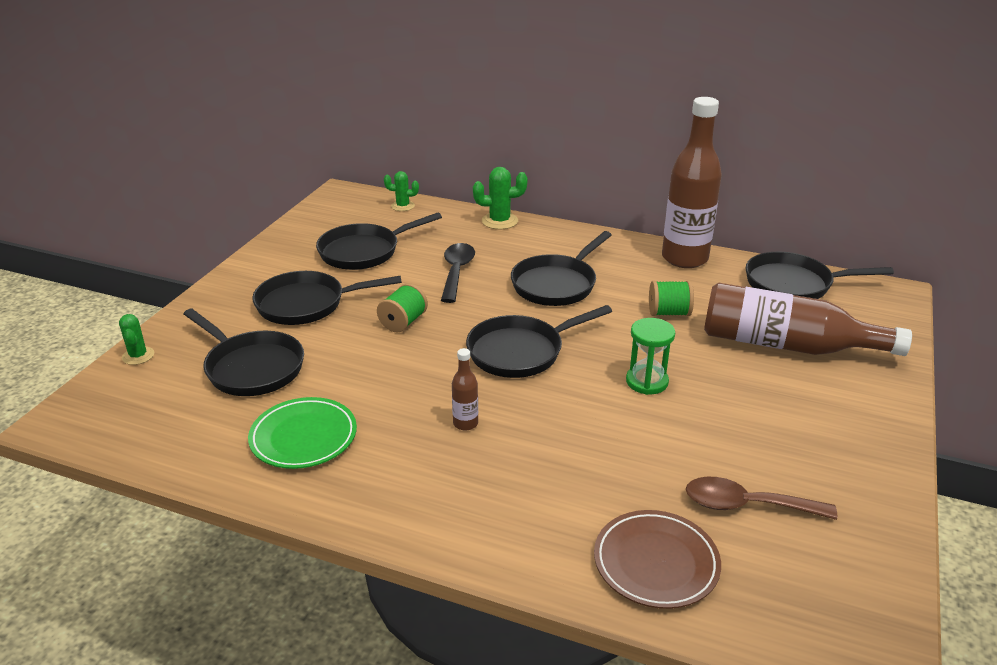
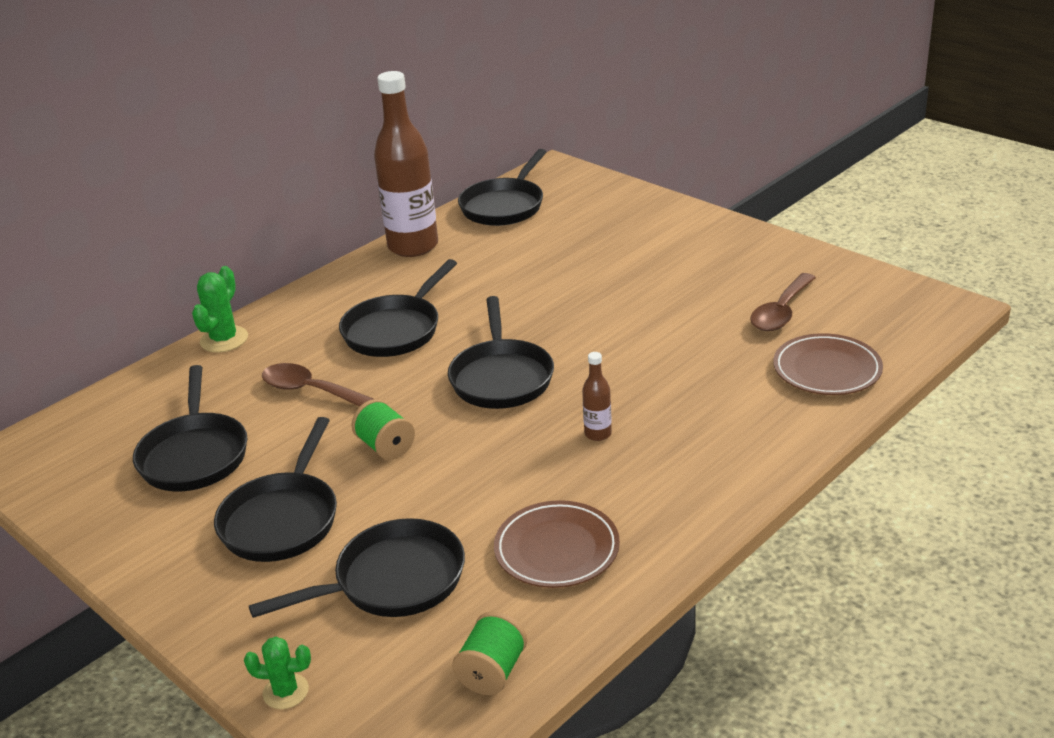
camera: 65 degrees left, 0 degrees up
green plate [248,397,357,469] -> brown plate [494,500,620,588]
green cactus [384,171,419,211] -> none
black spoon [441,243,475,303] -> brown spoon [262,363,373,407]
black pan [511,231,611,306] -> black pan turned 60 degrees clockwise [339,259,457,357]
green hourglass [626,318,675,395] -> none
green spool [649,281,694,316] -> green spool moved to [452,611,527,695]
brown bottle [704,282,912,356] -> none

